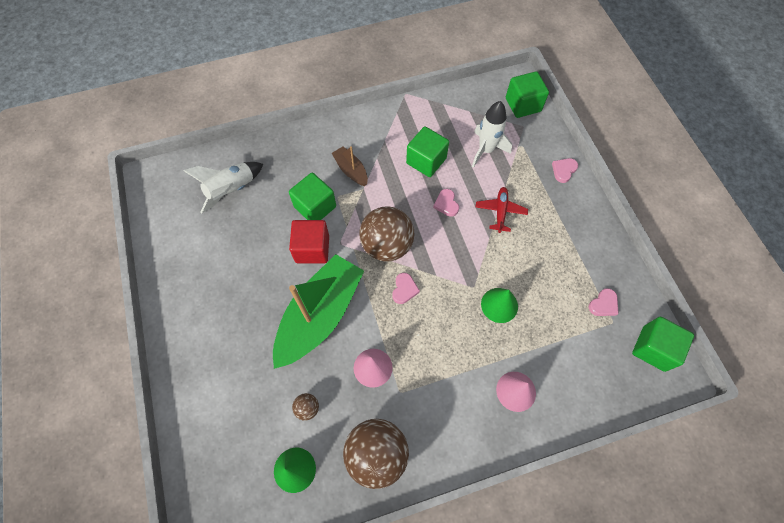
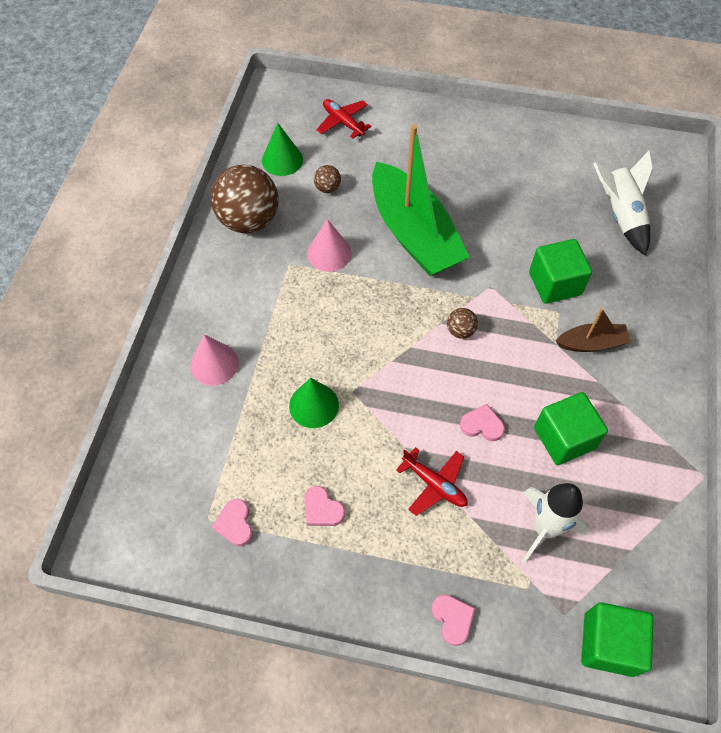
camera: 120 degrees right, 5 degrees down
red cube [289,220,329,263] -> none
brown ball [359,206,414,261] -> brown ball [447,308,478,339], size x0.43
pink heart [393,273,420,304] -> pink heart moved to [304,486,345,526]
green cube [632,317,694,372] -> none
none -> red plane [316,99,371,139]

